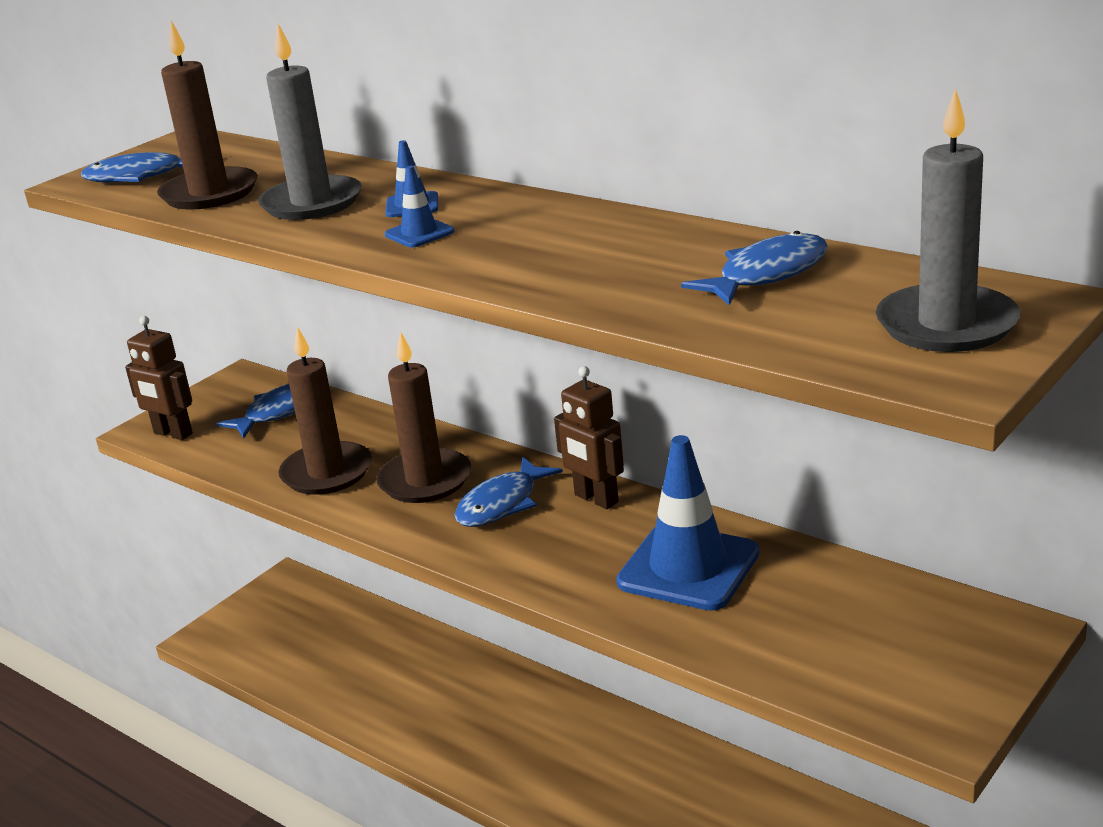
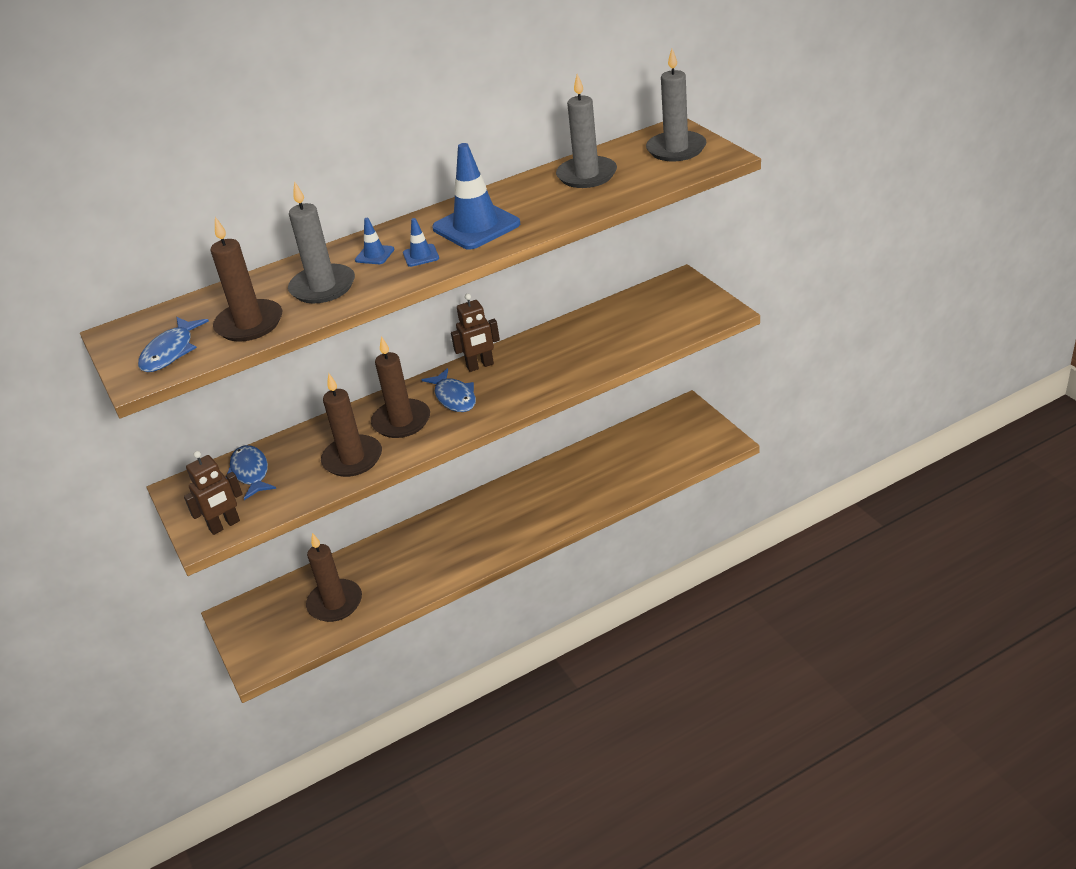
camera: 65 degrees left, 10 degrees up
blue traffic cone [616,435,759,611] -> blue traffic cone moved to [432,143,520,250]
blue fish [681,231,828,306] -> grey candle [556,74,617,188]
none -> brown candle [306,533,362,622]

